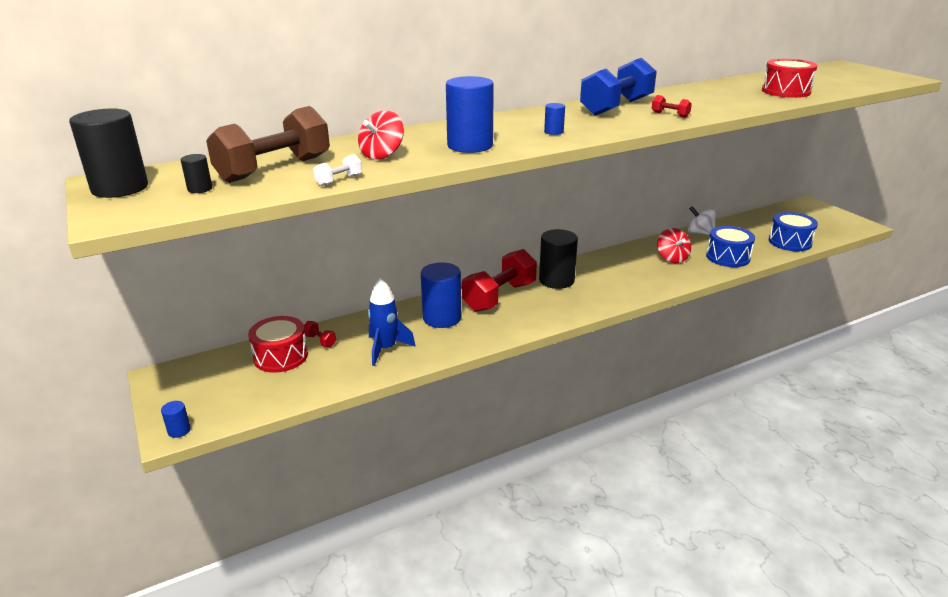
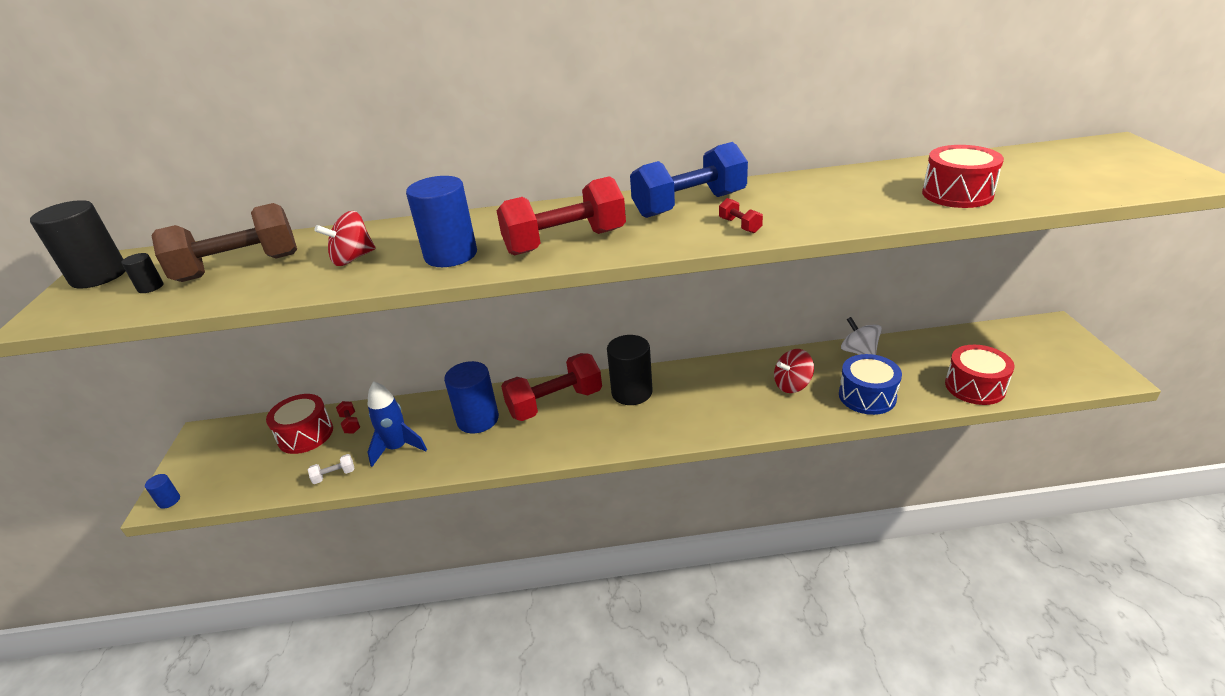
camera: 25 degrees right, 5 degrees up
white dumbbell [313,154,362,186] -> white dumbbell moved to [308,454,354,484]
blue cylinder [544,103,565,135] -> red dumbbell [497,176,626,256]
red spinning top [657,228,691,263] -> red spinning top turned 60 degrees clockwise [774,349,814,393]
blue drum [769,212,818,251] -> red drum [945,345,1014,405]

